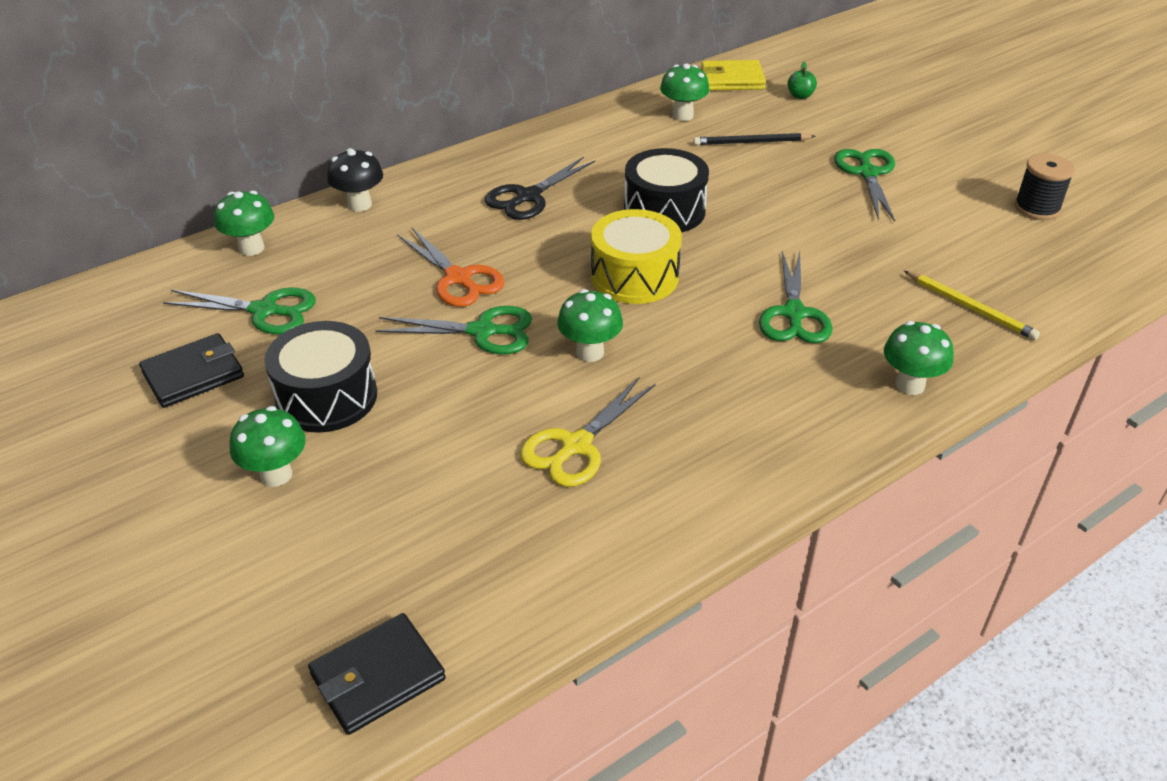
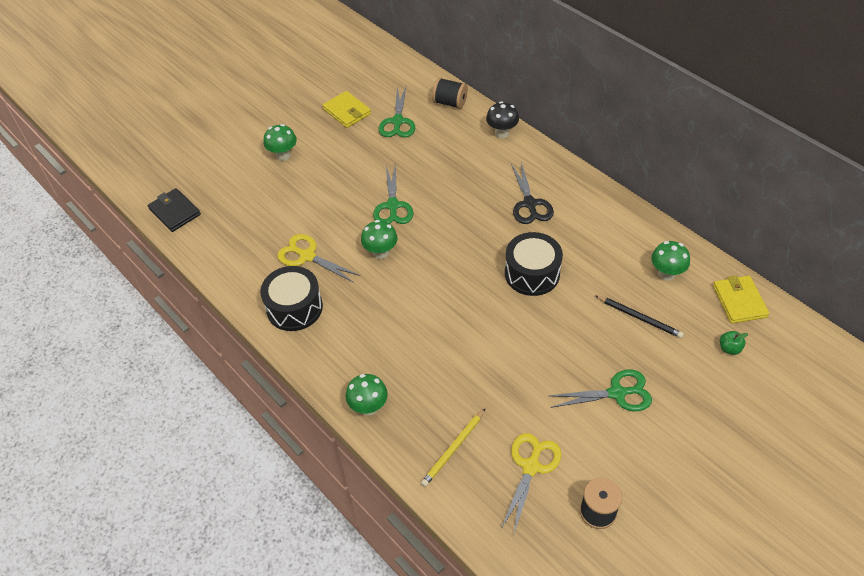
camera: 85 degrees right, 10 degrees up
black wallet [139,333,244,408] -> yellow wallet [323,91,371,128]
green mushroom [214,191,274,256] -> black spool [432,77,468,109]
black drum [264,321,377,433] -> black drum moved to [260,266,323,331]
orange scissors [397,228,505,307] -> none
black scissors [485,157,595,220] -> black scissors turned 135 degrees counterclockwise [511,162,554,224]
yellow drum [591,209,682,304] -> none
black pencil [693,133,816,145] -> black pencil turned 135 degrees clockwise [595,295,684,338]
green scissors [759,251,833,343] -> none
none -> yellow scissors [501,433,561,533]

